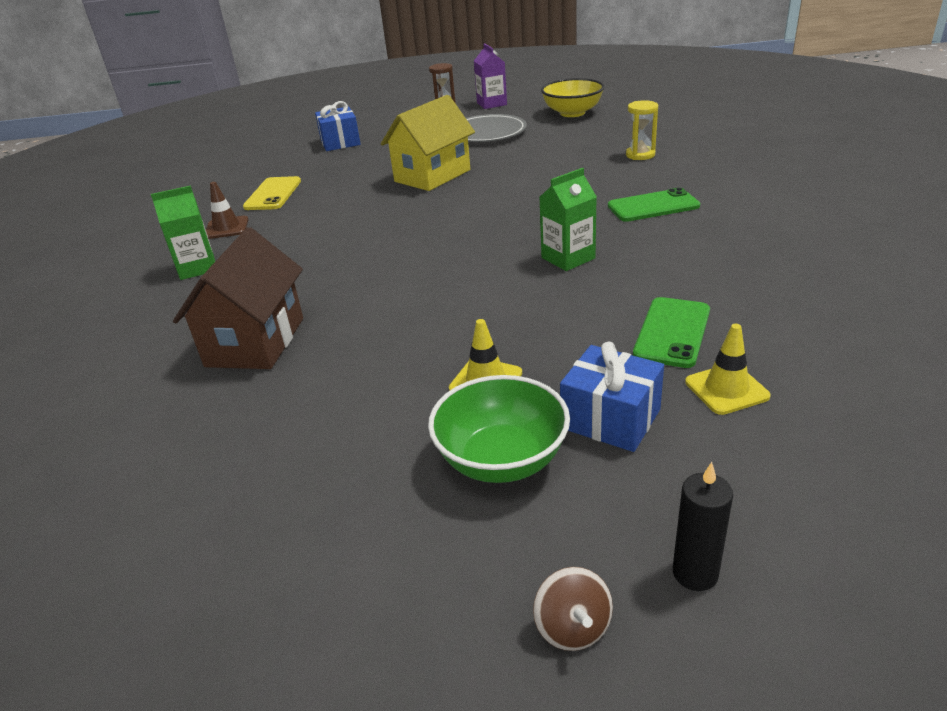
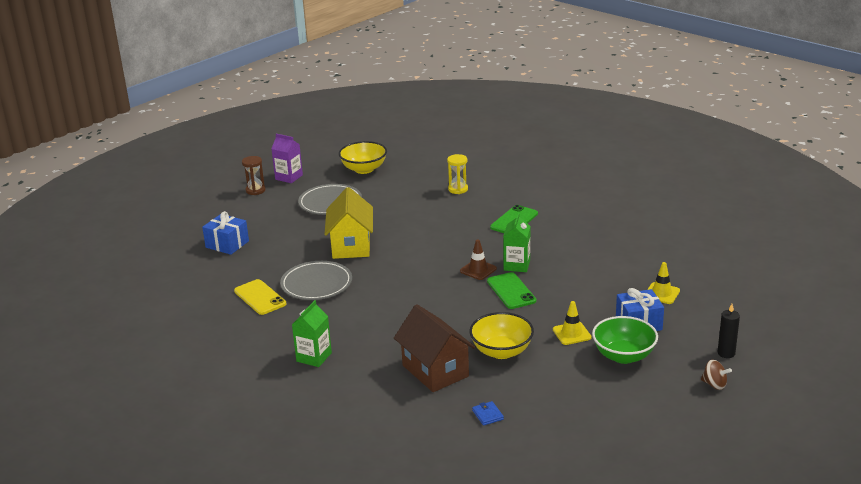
camera: 45 degrees left, 5 degrees down
brown traffic cone [206,182,248,239] -> brown traffic cone moved to [460,239,497,280]
green phone [633,297,710,368] -> green phone moved to [487,272,536,309]
none -> grey plate [280,261,352,300]
none -> yellow bowl [470,312,534,359]
none -> blue wallet [472,401,504,426]

